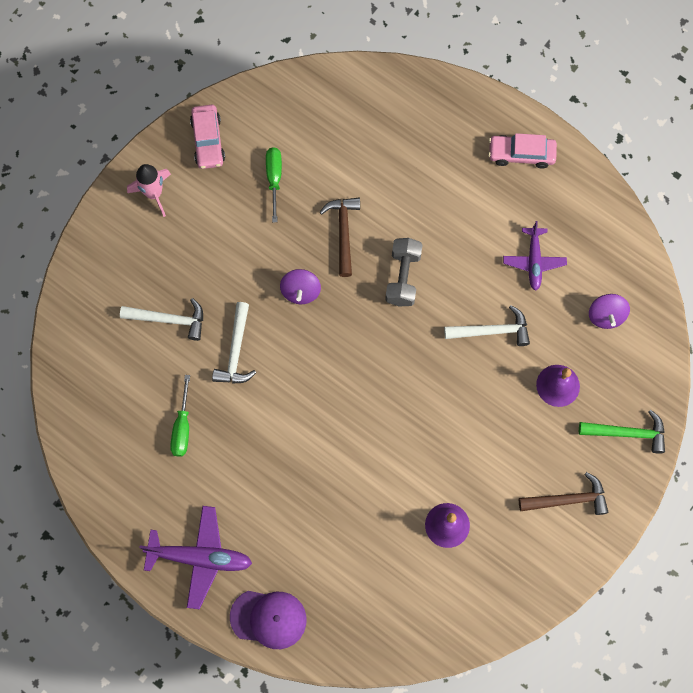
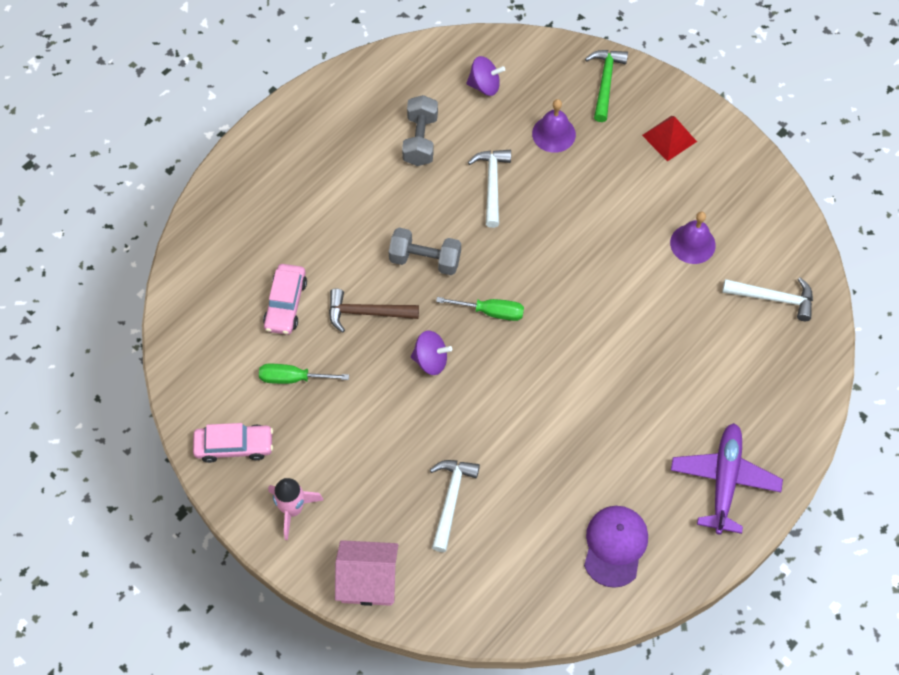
camera: 85 degrees left, 10 degrees down
green screwdriver [170,375,190,457] -> green screwdriver moved to [436,297,524,321]
white hammer [212,302,256,384] -> white hammer moved to [722,277,813,321]
purple cap [230,591,307,649] -> purple cap moved to [584,506,648,588]
pink car [488,133,557,168] -> pink car moved to [263,264,307,335]
purple plane [503,221,567,291] -> grey dumbbell [402,95,438,166]
brown hammer [519,472,608,515] -> red pyramid [642,116,697,162]
none -> pink house [335,540,398,606]

